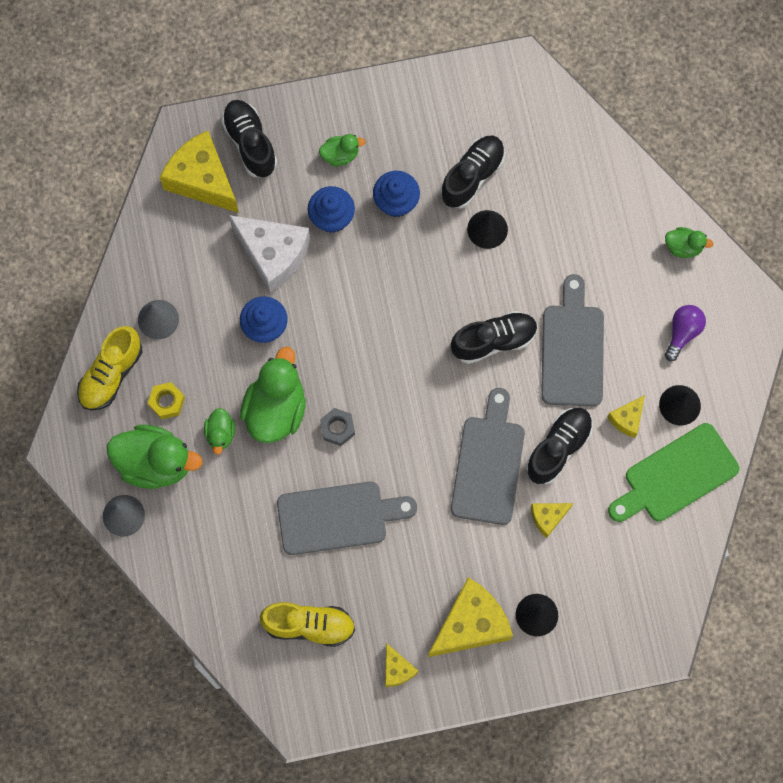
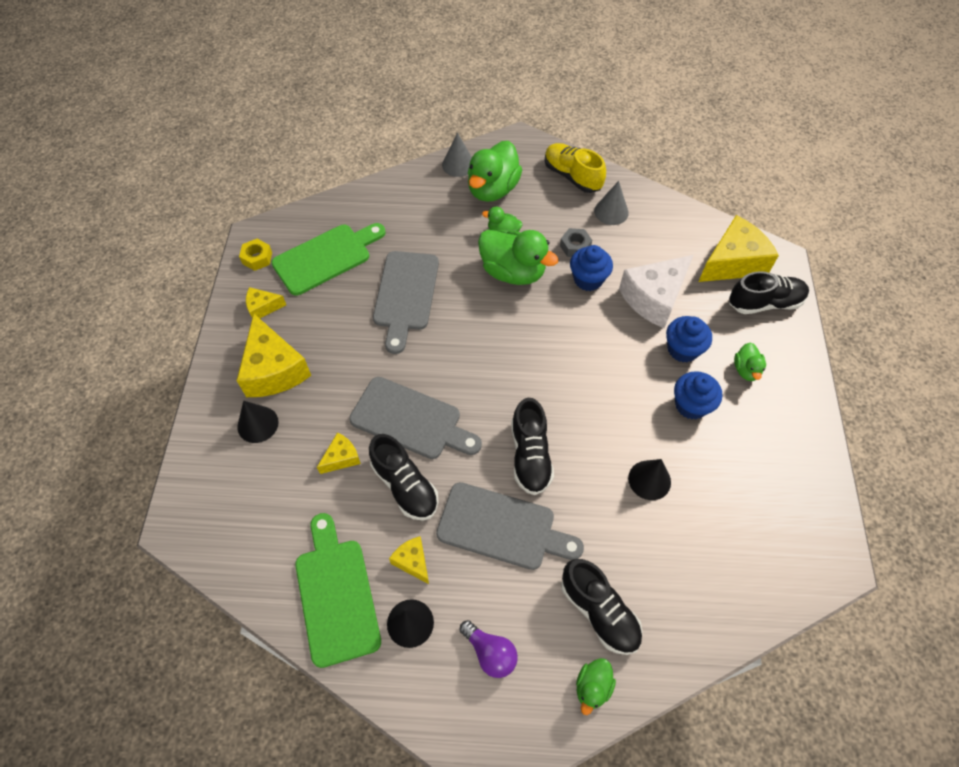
camera: 105 degrees right, 15 degrees down
yellow nut [148,382,185,419] -> yellow nut moved to [239,239,272,271]
yellow shoe [259,602,355,647] -> green cutting board [271,223,386,295]
grey nut [320,408,355,446] -> grey nut moved to [560,228,592,257]
black shoe [441,136,505,209] -> black shoe moved to [561,559,643,655]
yellow cheese [531,503,573,538] -> yellow cheese turned 60 degrees clockwise [317,432,361,474]

